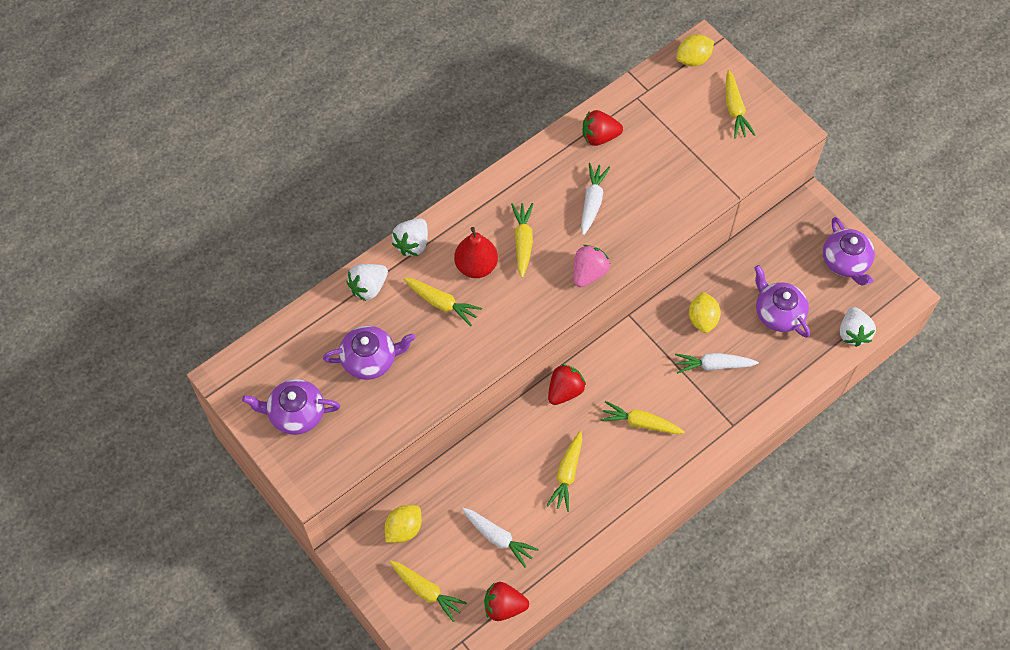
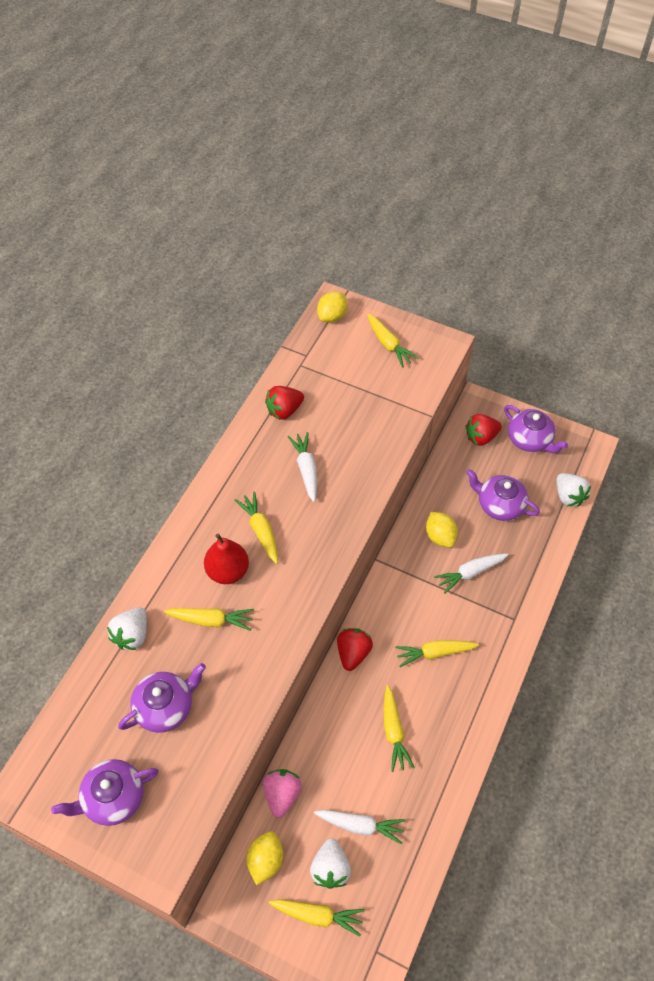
camera: 25 degrees left, 5 degrees down
white strawberry [392,218,428,256] -> white strawberry moved to [310,838,351,889]
red strawberry [484,582,529,621] -> red strawberry moved to [465,414,502,446]
pink strawberry [574,245,610,287] -> pink strawberry moved to [263,769,302,818]

